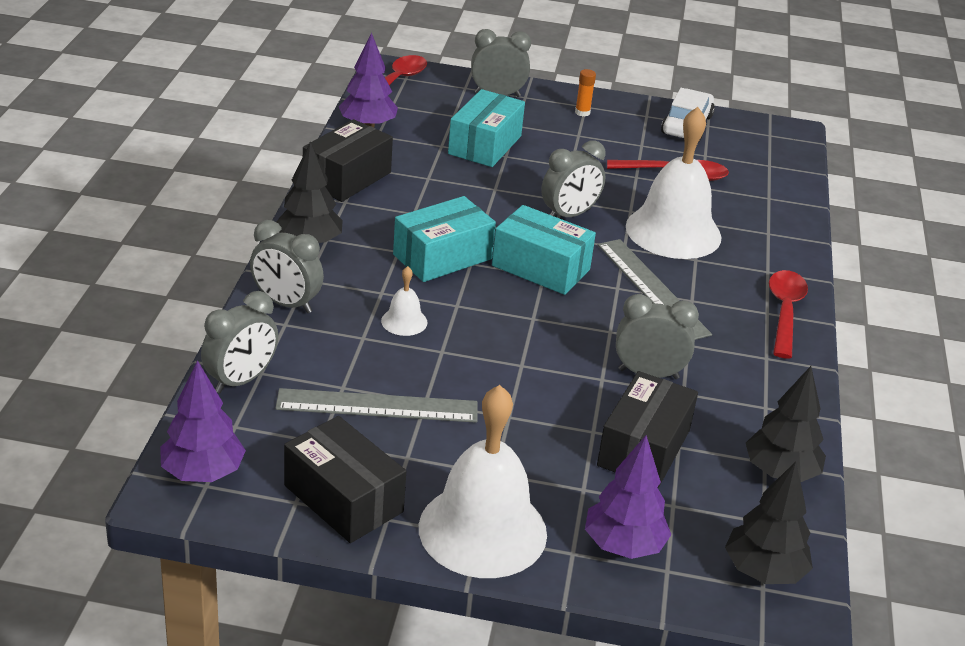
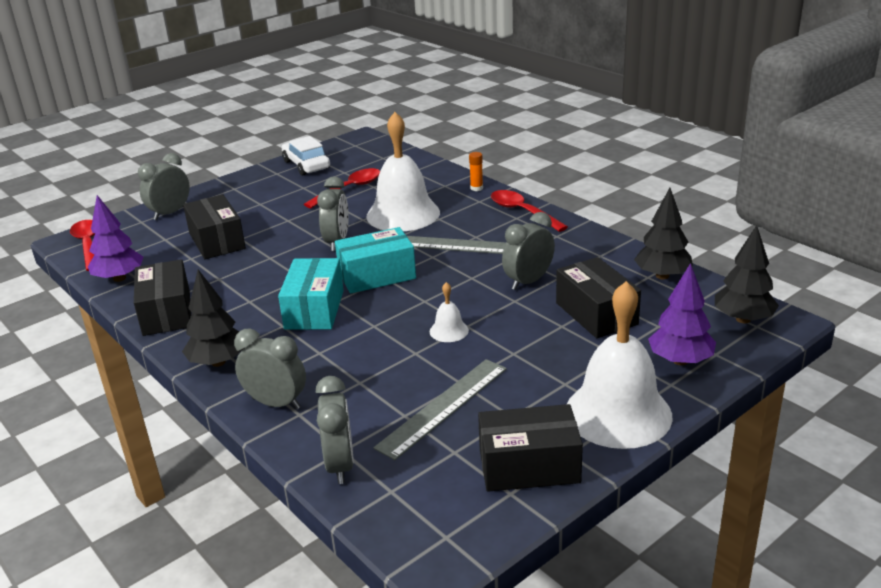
camera: 45 degrees left, 5 degrees down
purple tree [160,360,246,482] -> none
grey clock [250,220,324,313] -> grey clock turned 135 degrees counterclockwise [234,329,306,410]
white bell [381,266,427,336] -> white bell moved to [430,282,469,342]
turquoise box [448,89,525,167] -> black box [183,195,246,259]
orange glue stick [575,69,596,117] -> orange glue stick moved to [469,152,483,191]

